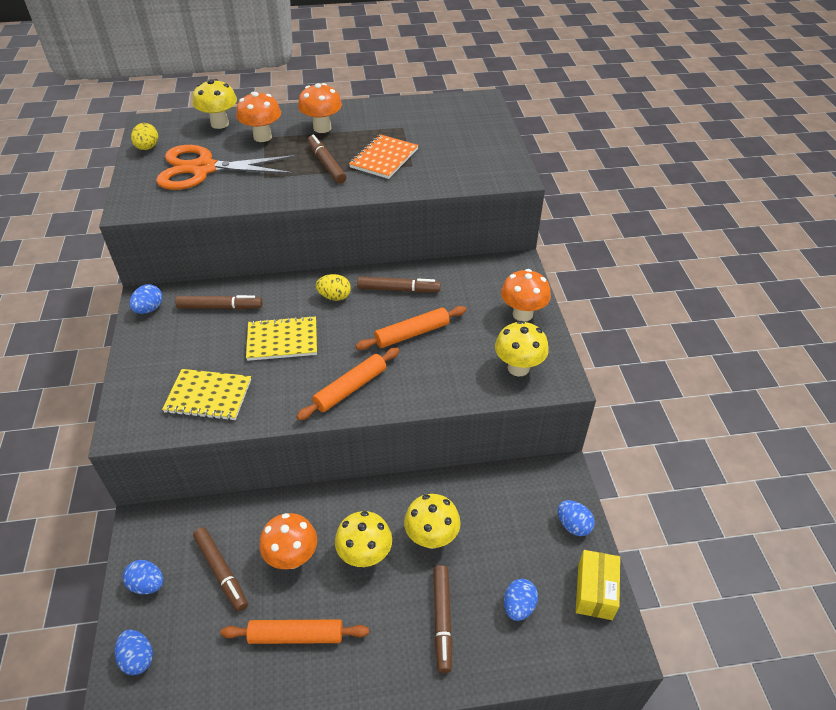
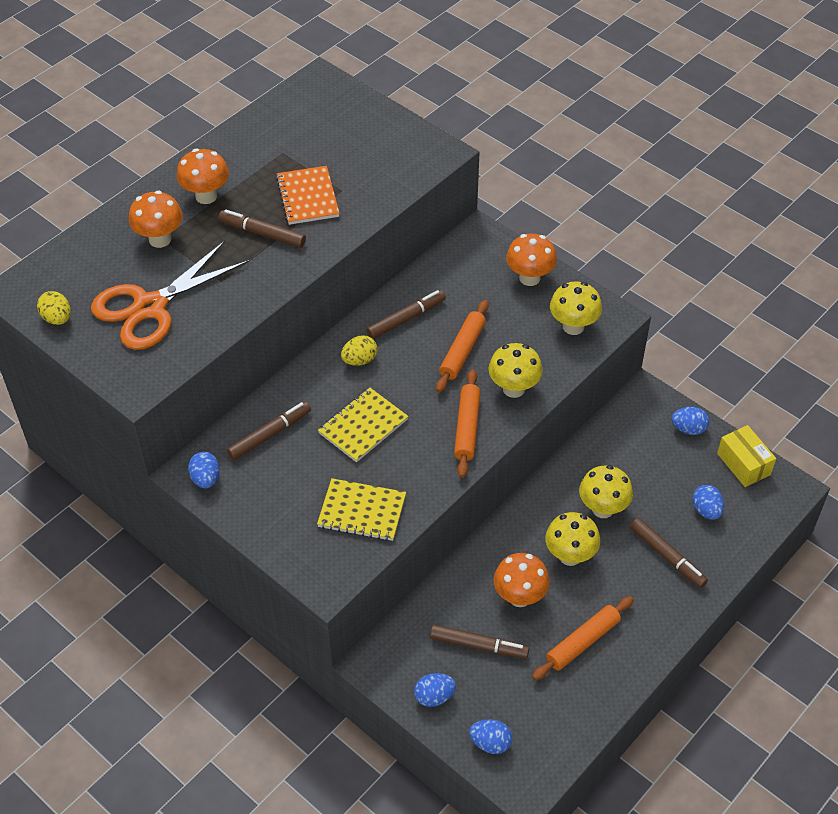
camera: 40 degrees left, 5 degrees up
yellow notebook [162,369,251,421] -> yellow notebook turned 45 degrees clockwise [317,478,406,541]
yellow mushroom [193,79,237,129] -> yellow mushroom moved to [488,343,543,398]

